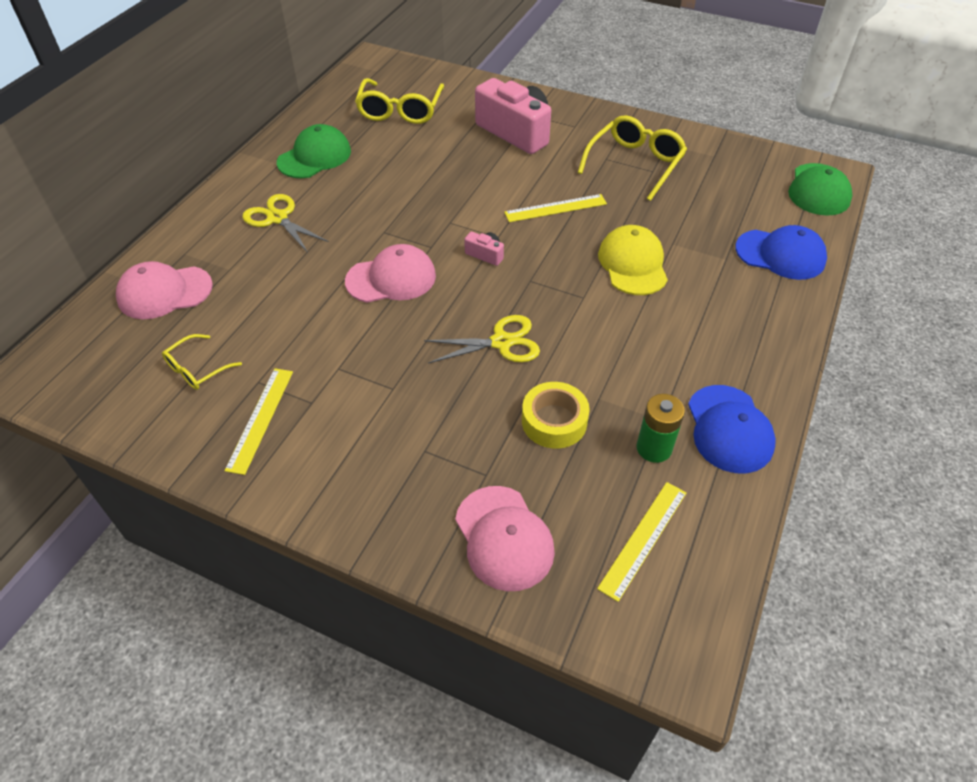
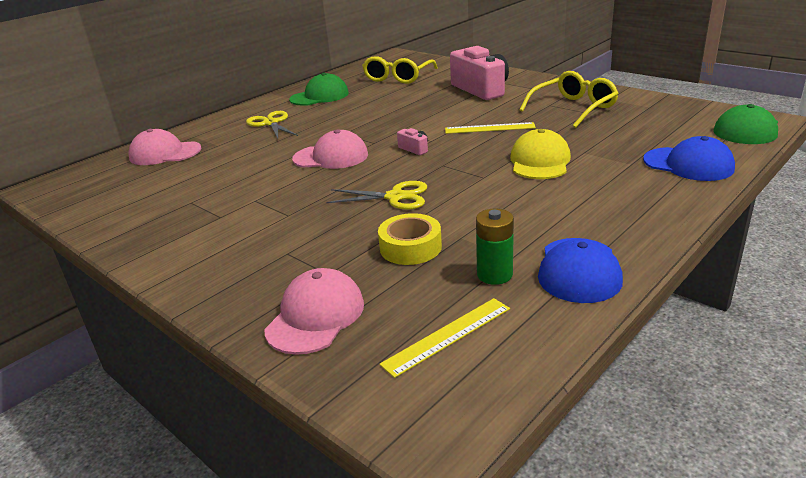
camera: 20 degrees right, 20 degrees down
yellow glasses [162,334,242,390] -> none
yellow ruler [224,368,293,475] -> none
pink cap [455,486,555,591] -> pink cap turned 150 degrees counterclockwise [264,268,364,355]

